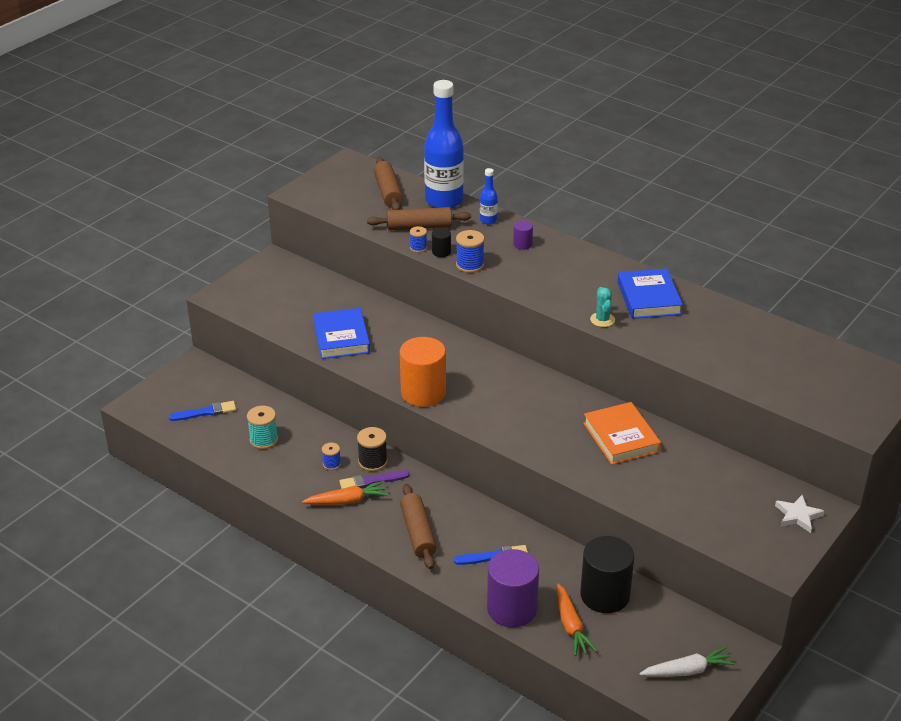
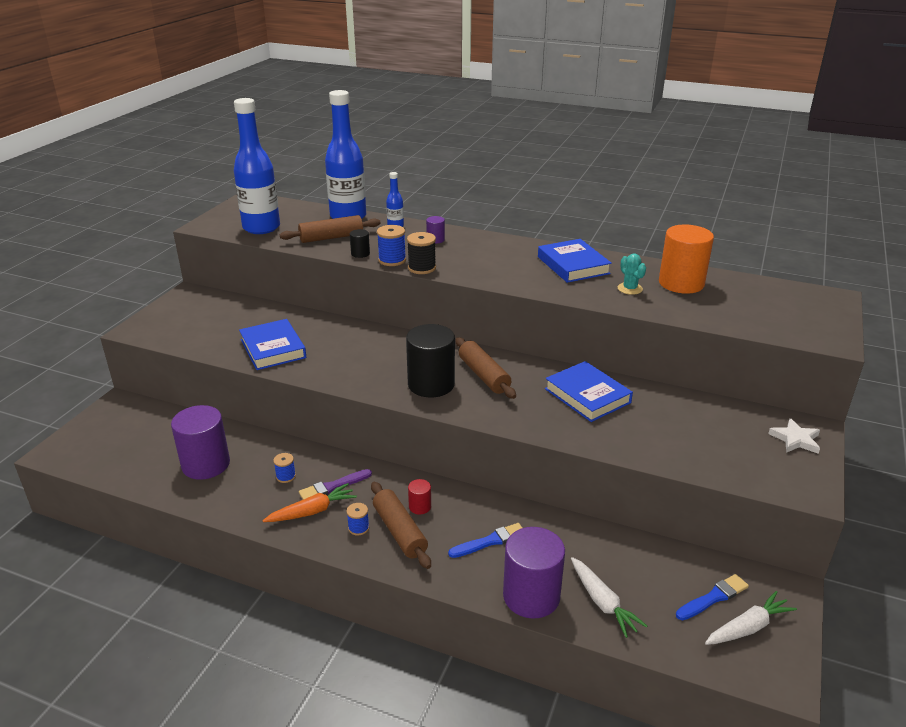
camera: 15 degrees left, 5 degrees down
blue brush [169,401,236,421] -> blue brush moved to [676,574,749,621]
turquoise spool [247,406,278,449] -> purple cylinder [171,405,230,480]
black spool [357,427,388,472] -> black spool moved to [407,232,436,274]
brown rolling pin [374,157,403,210] -> brown rolling pin moved to [456,337,516,399]
orange cylinder [400,337,446,407] -> orange cylinder moved to [659,225,714,294]
blue spool [409,226,427,253] -> blue spool moved to [347,503,369,536]
orange carrot [557,584,597,656] -> white carrot [571,557,647,638]
black cylinder [580,536,634,613] -> black cylinder moved to [406,324,455,397]
orange book [583,402,661,465] -> blue book [545,361,633,422]
turquoise cactus [590,287,615,327] -> turquoise cactus moved to [618,254,646,295]
none -> blue bottle [234,98,280,234]
none -> red cylinder [408,479,431,515]

